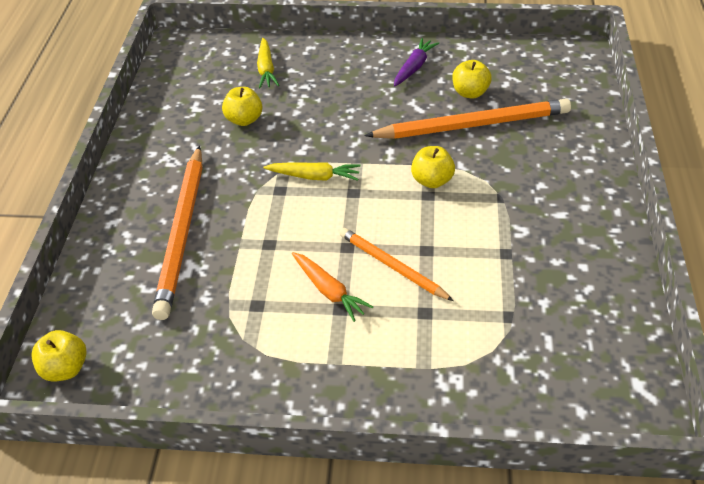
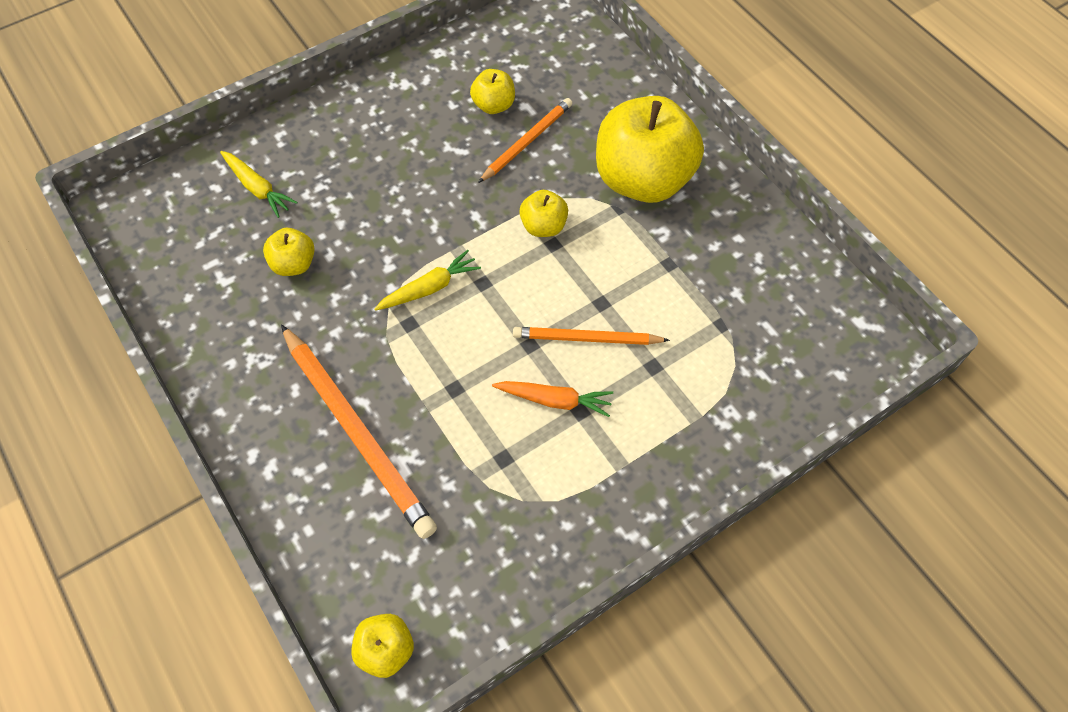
camera: 40 degrees left, 15 degrees up
orange pencil [364,99,571,139] -> orange pencil [478,98,572,183], size x0.58
purple carrot [394,38,439,87] -> none
none -> yellow apple [596,96,704,203]

